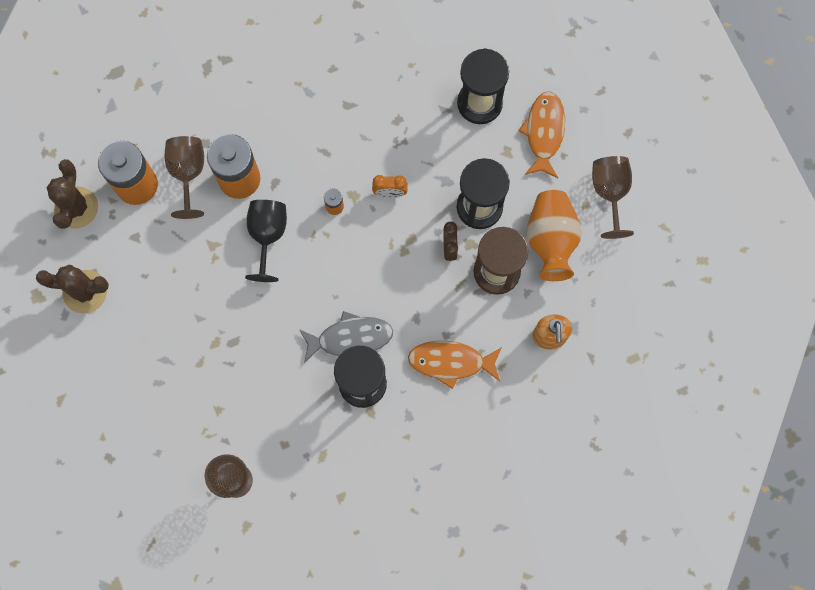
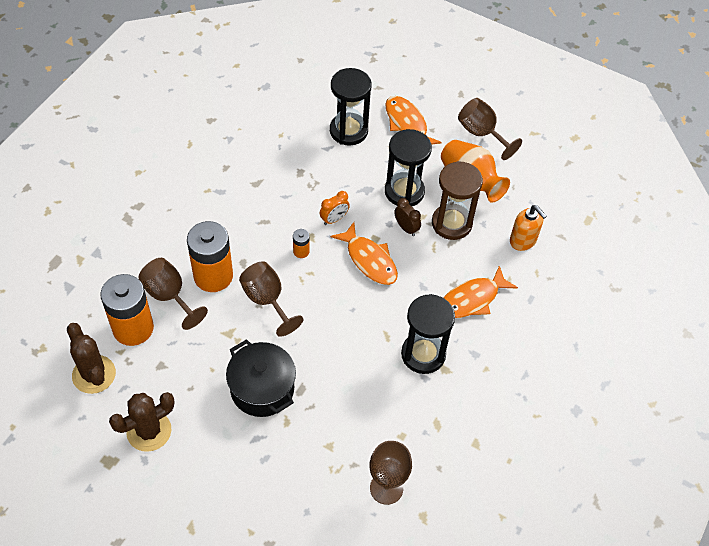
camera: 40 degrees left, 20 degrees down
black goblet [245,200,287,282] -> brown goblet [239,261,303,337]
grey fish [299,311,393,363] -> none
none -> black pot [226,339,296,417]
none -> orange fish [331,222,398,285]

